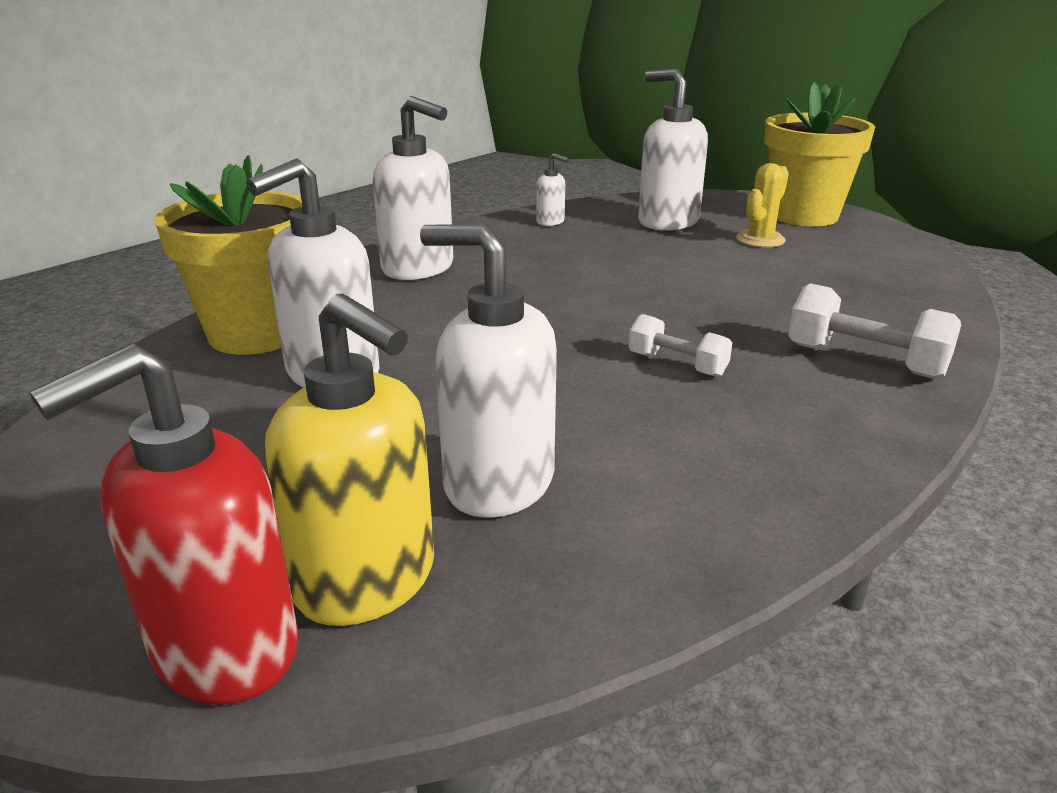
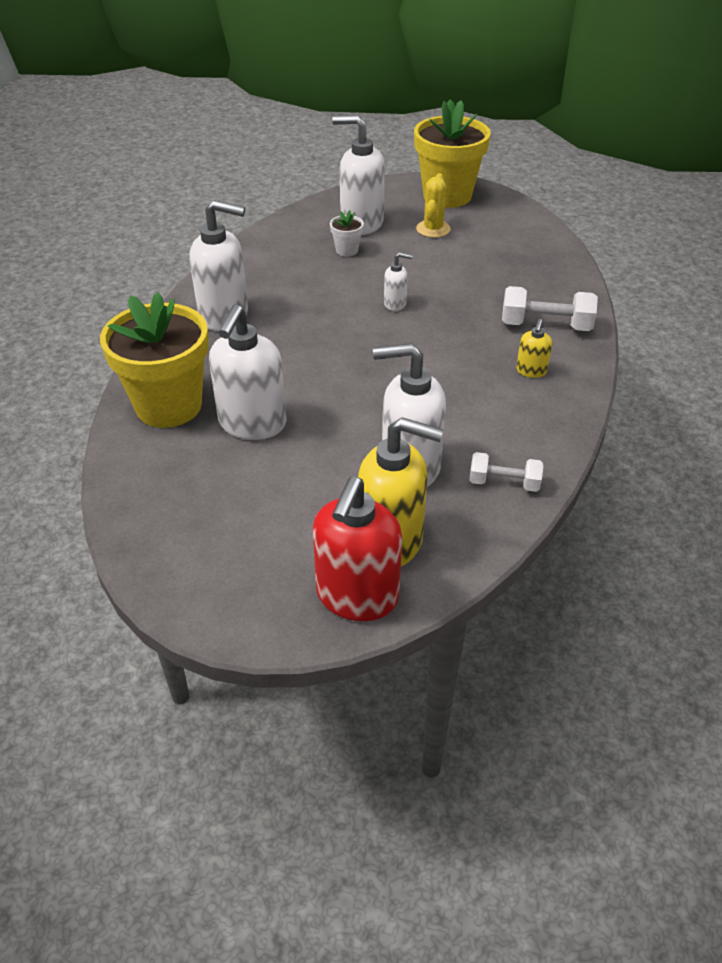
camera: 25 degrees left, 15 degrees up
white soap dispenser [536,153,569,226] -> white soap dispenser moved to [384,252,413,311]
white dumbbell [629,314,732,377] -> white dumbbell moved to [469,452,543,492]
none -> white flower pot [330,210,364,257]
none -> yellow soap dispenser [516,319,552,378]

